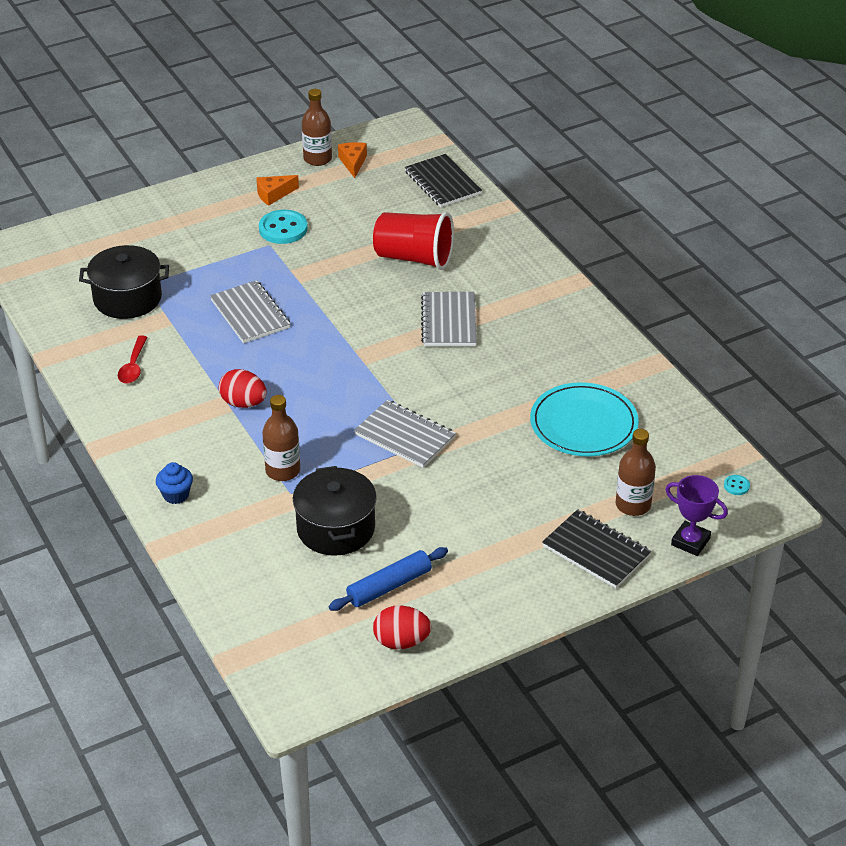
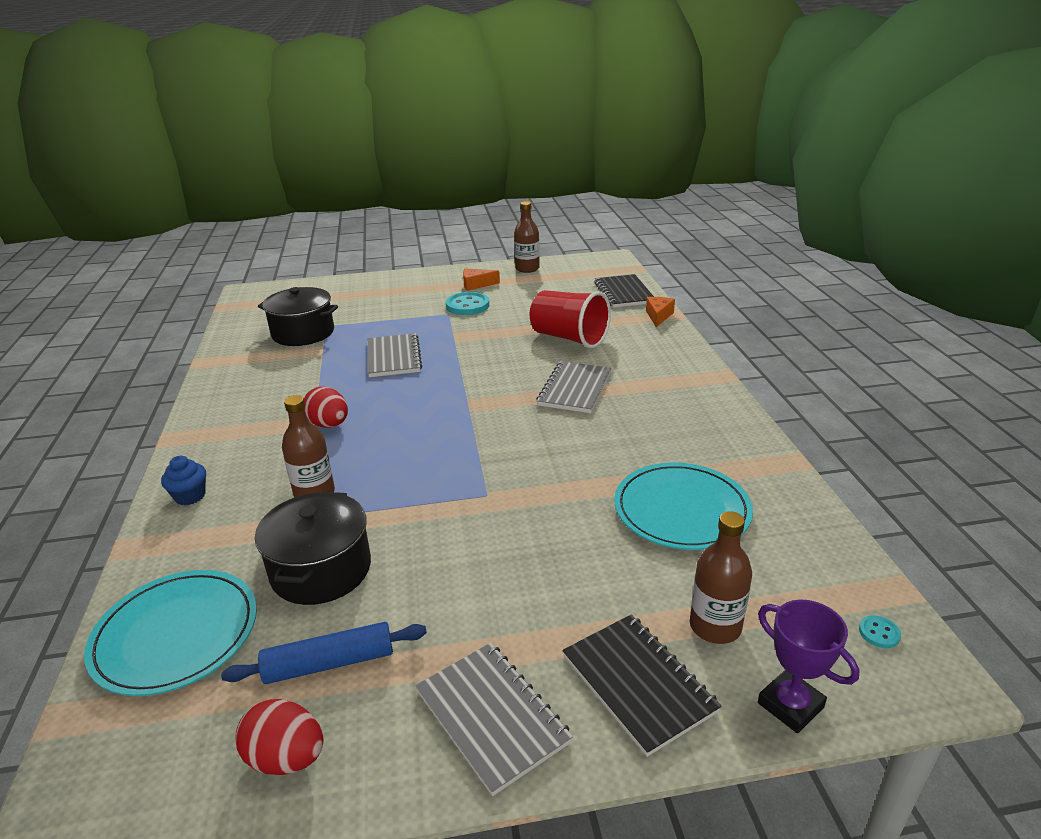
camera: 20 degrees right, 10 degrees down
red spoon [118,335,147,384] -> none
orange cheese [338,142,367,178] -> orange cheese moved to [646,297,675,327]
grey notebook [354,400,456,468] -> grey notebook moved to [415,643,573,796]
none -> turquoise plate [84,570,257,696]

